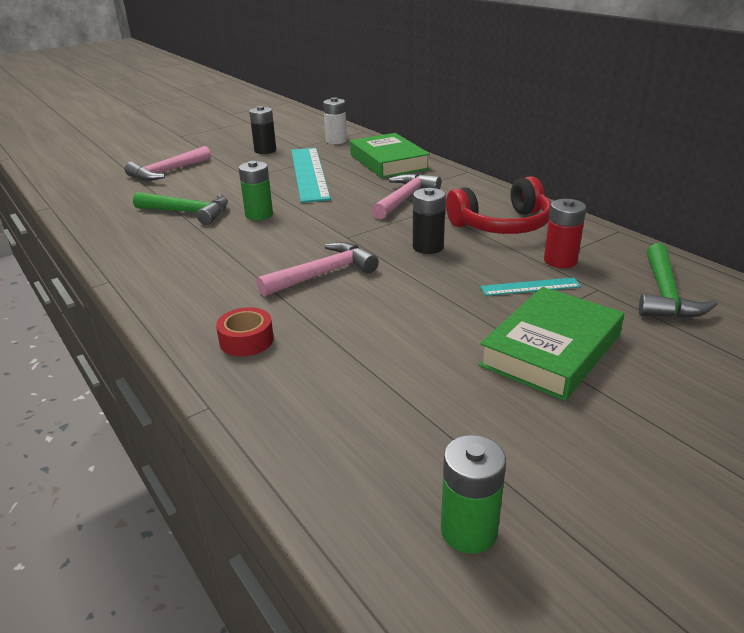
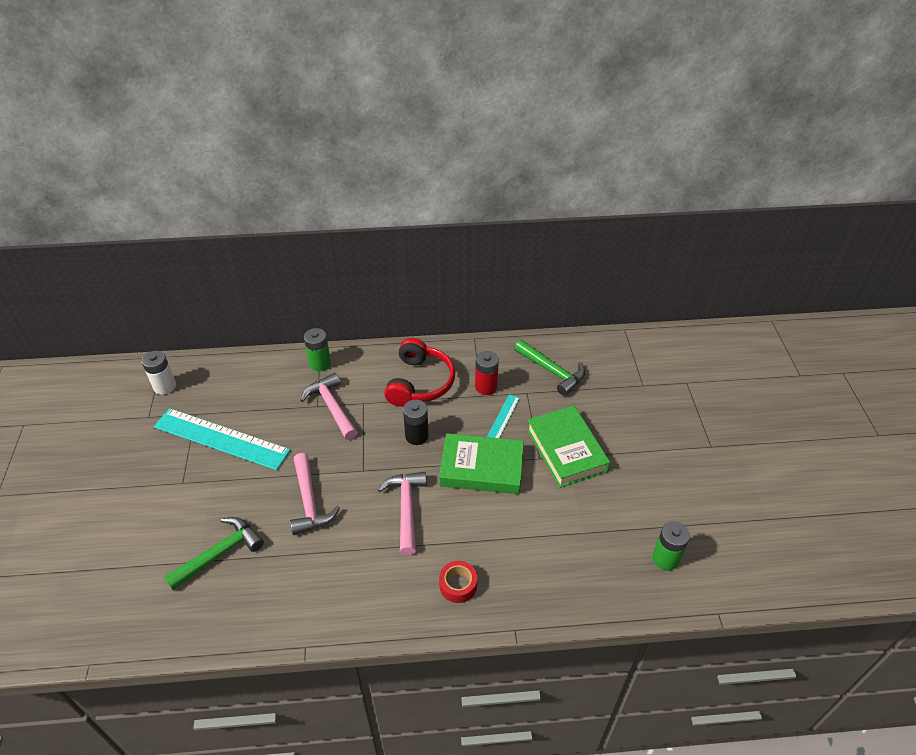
camera: 60 degrees left, 15 degrees up
pink hammer [125,146,211,181] -> pink hammer moved to [290,453,340,535]
green battery [239,161,273,220] -> green battery moved to [304,328,331,371]
black battery [249,106,276,154] -> none
green book [350,133,430,178] -> green book moved to [439,433,524,494]

